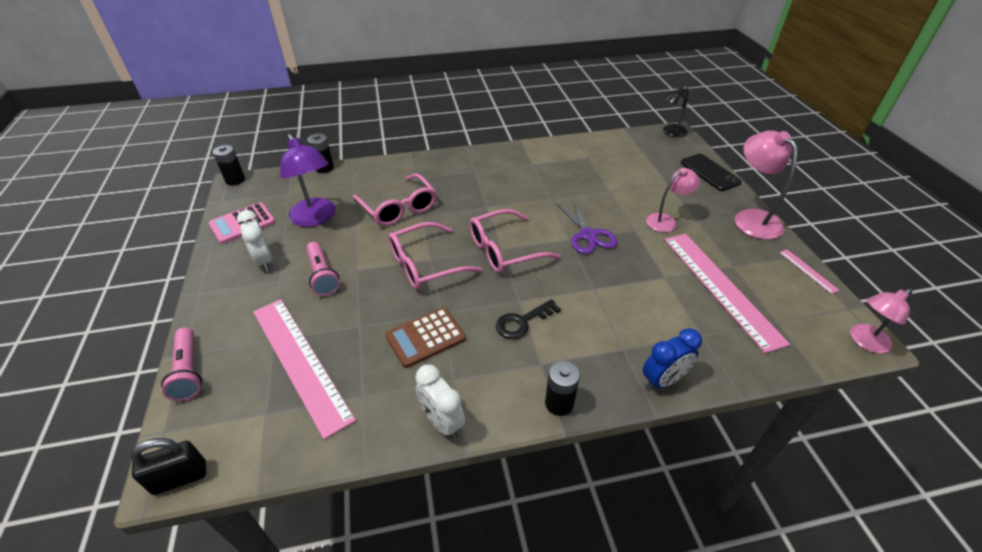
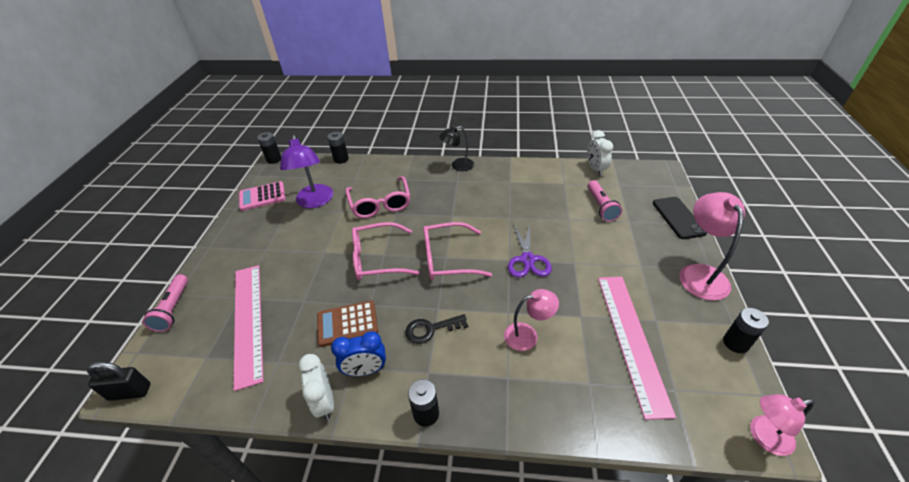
camera: 20 degrees right, 0 degrees up
white clock [237,210,272,271] -> white clock moved to [588,130,613,176]
pink flashlight [306,242,340,296] -> pink flashlight moved to [588,180,622,222]
blue clock [643,328,702,390] -> blue clock moved to [331,331,386,376]
pink lamp [646,168,700,232] -> pink lamp moved to [504,289,559,351]
black lamp [663,86,689,137] -> black lamp moved to [439,126,474,171]
pink ruler [779,250,840,294] -> black battery [723,308,769,353]

